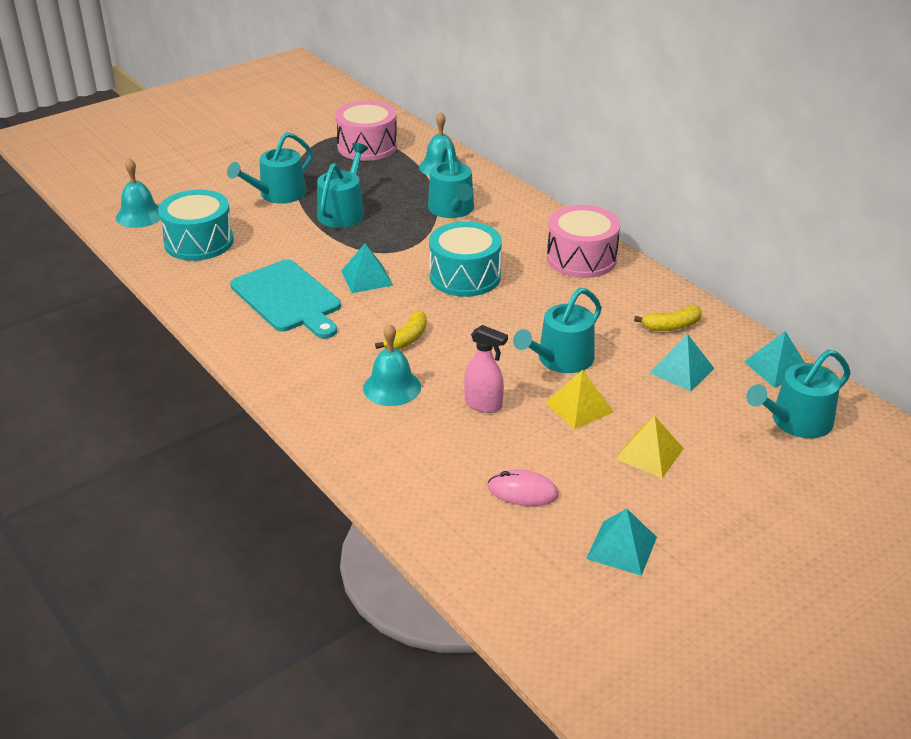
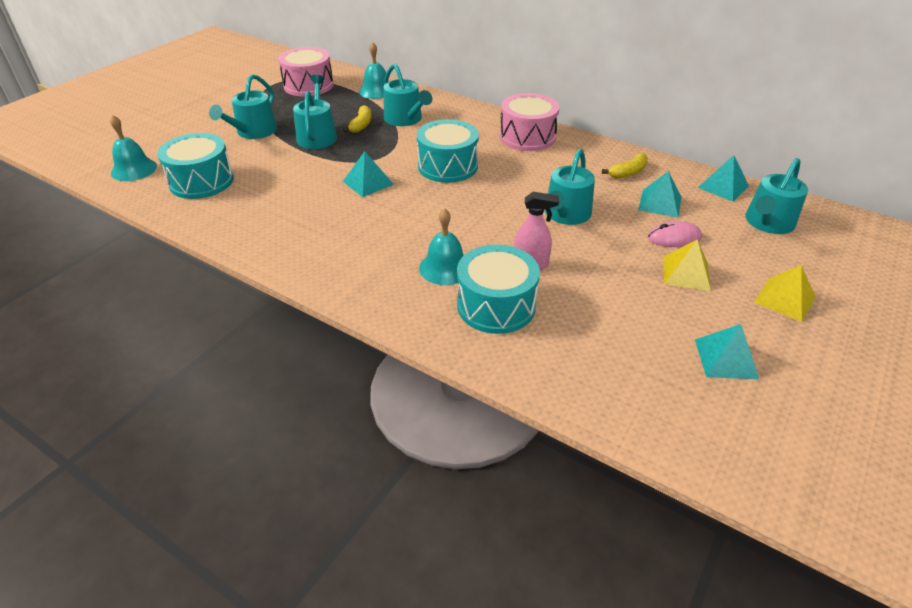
camera: 20 degrees left, 5 degrees up
turquoise cutting board [230,259,341,339] -> none
yellow banana [375,310,427,350] -> yellow banana moved to [343,105,372,133]
pink mouse [488,469,559,506] -> pink mouse moved to [647,221,702,247]
yellow pyramid [545,370,614,429] -> yellow pyramid moved to [754,265,816,322]
none -> turquoise drum [457,244,540,334]

